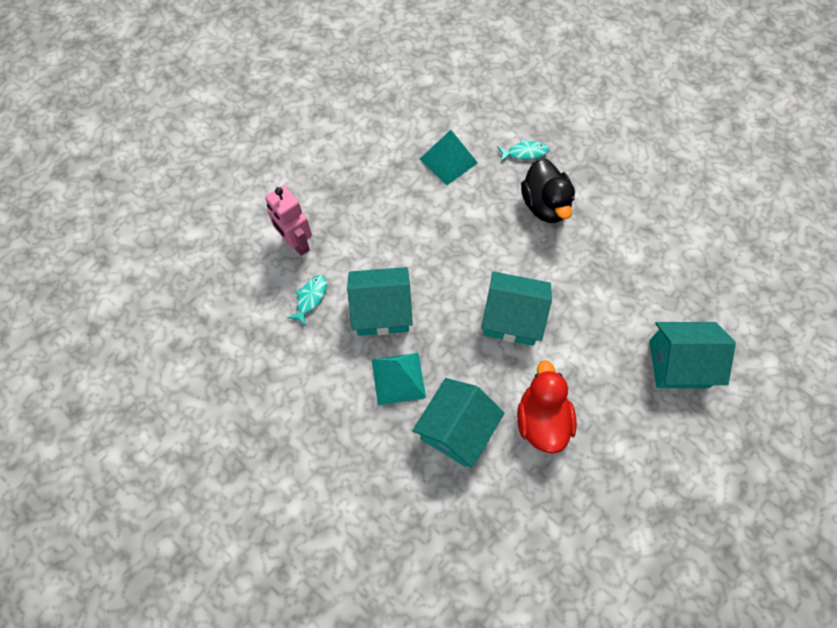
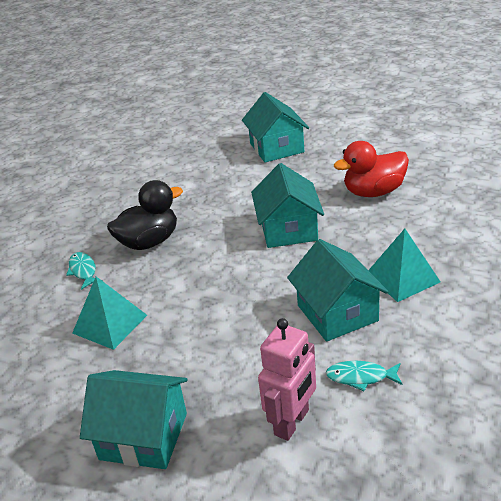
camera: 105 degrees left, 30 degrees down
turquoise house [412,378,505,468] -> turquoise house moved to [80,370,187,469]

